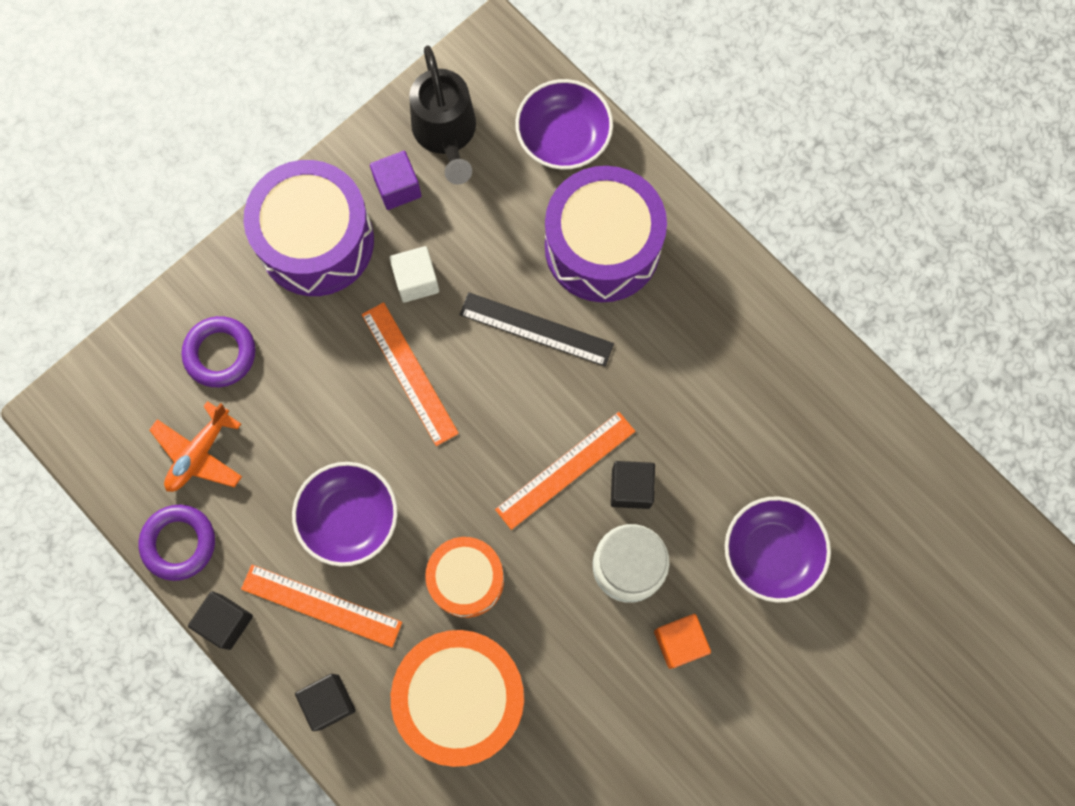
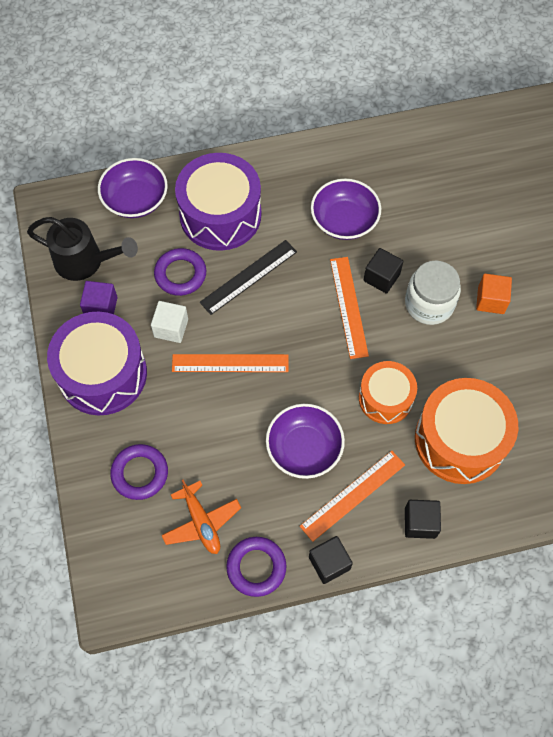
camera: 60 degrees left, 10 degrees down
purple bowl [725,496,831,603] -> purple bowl moved to [311,179,381,240]
none -> purple ring [154,248,207,296]

